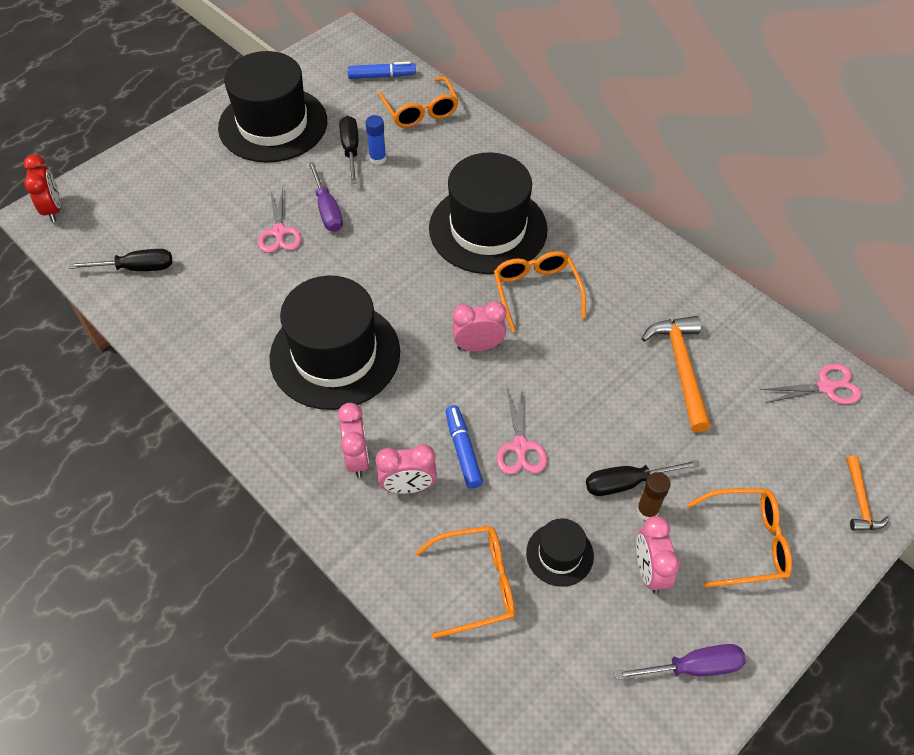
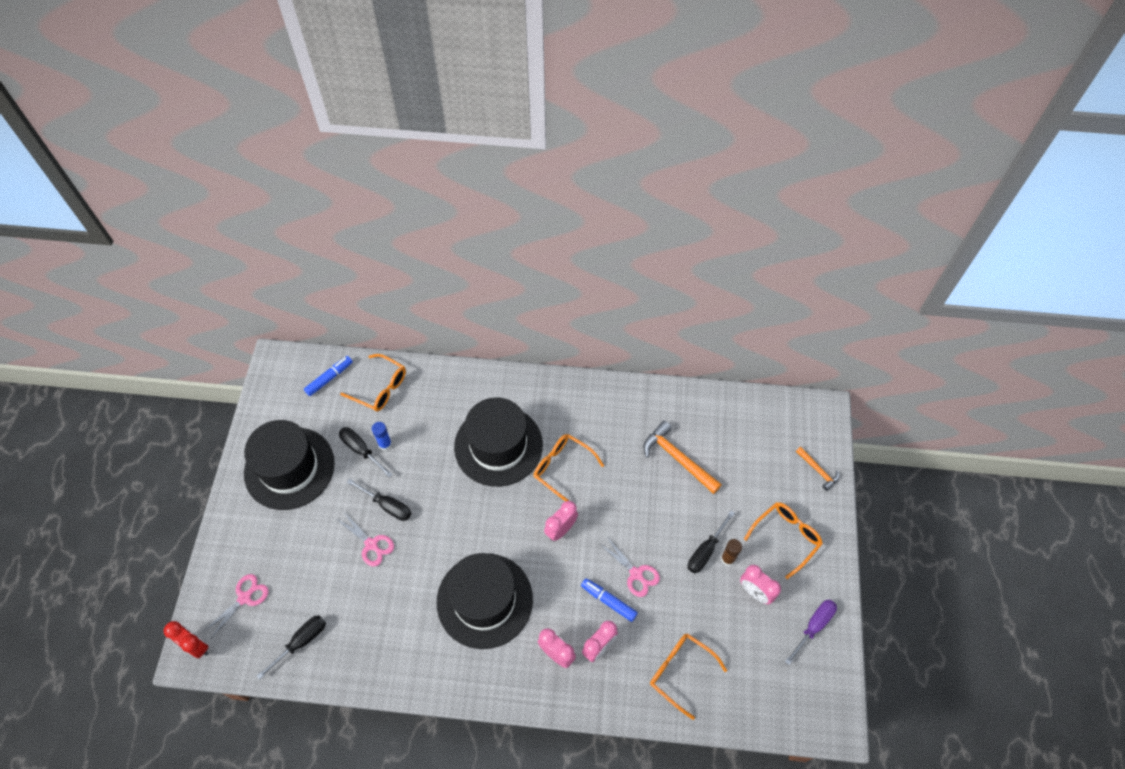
camera: 40 degrees left, 5 degrees up
purple screwdriver [308,162,343,232] -> black screwdriver [347,479,411,521]
orange glasses [415,526,515,639] -> orange glasses turned 90 degrees counterclockwise [650,633,727,720]
black hat [526,518,594,587] -> none
pink scissors [761,363,861,404] -> pink scissors moved to [203,574,269,639]

